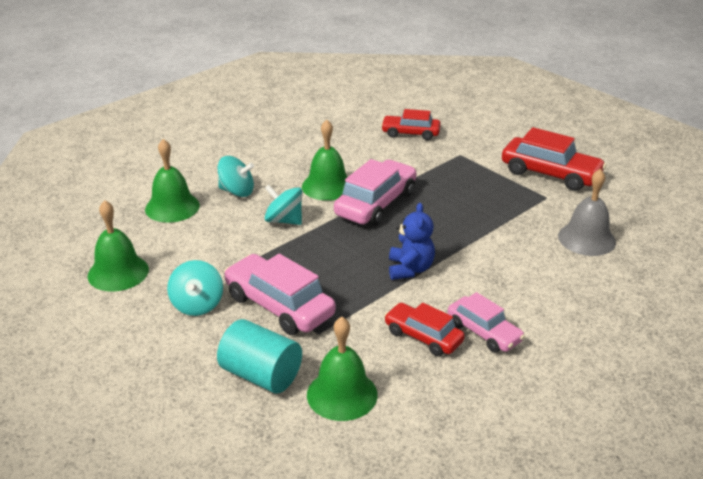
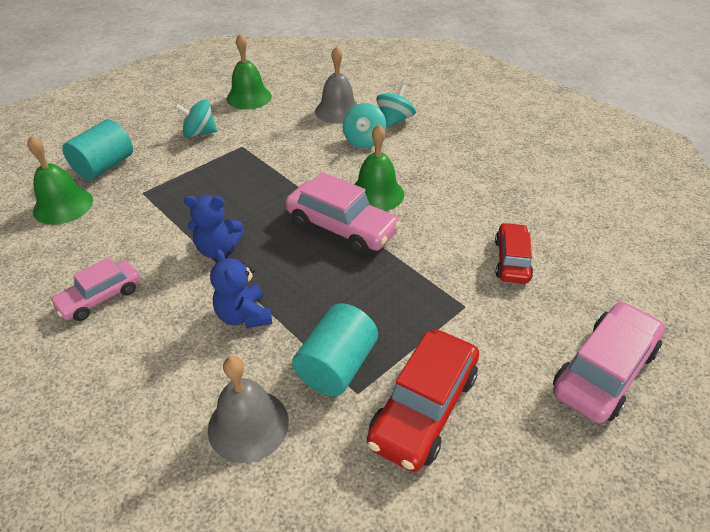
camera: 90 degrees right, 10 degrees up
green bell [145,139,200,223] -> grey bell [315,46,358,124]
pink car [224,254,336,335] -> pink car moved to [553,301,665,423]
turquoise spinning top [265,185,302,225] -> turquoise spinning top moved to [376,84,416,127]
red car [384,303,465,356] -> none
none -> blue teddy bear [210,249,272,328]
none -> turquoise cylinder [292,303,378,396]

